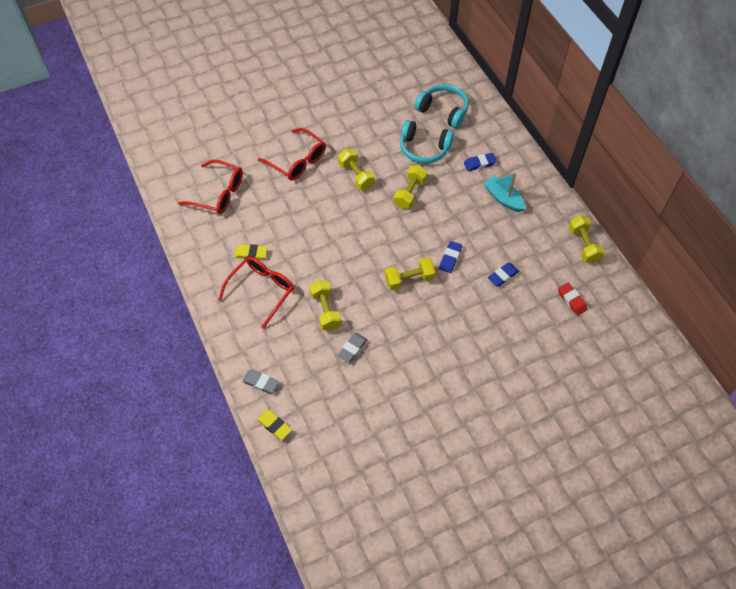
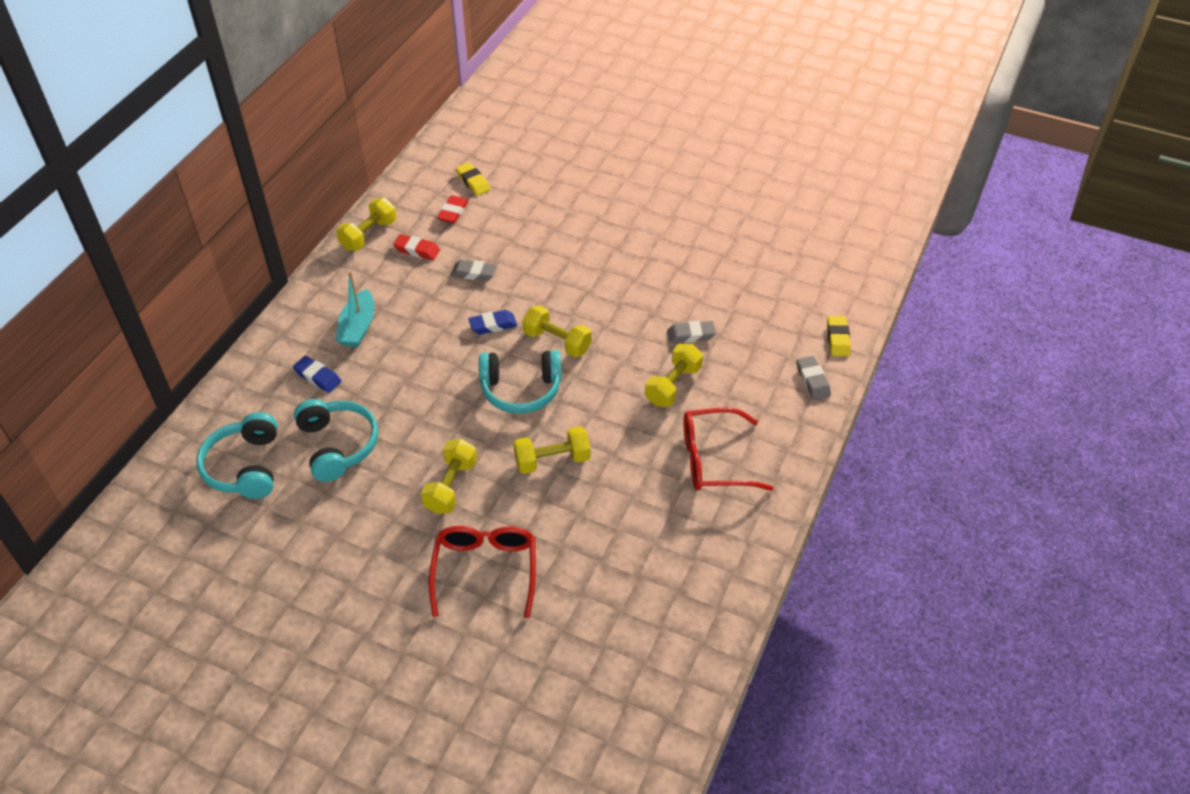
camera: 130 degrees left, 10 degrees down
red glasses [178,160,243,214] -> none
yellow eraser [234,244,267,260] -> yellow eraser moved to [456,162,490,196]
yellow dumbbell [394,165,428,209] -> yellow dumbbell moved to [513,426,591,474]
blue eraser [488,263,519,287] -> grey eraser [451,260,497,281]
none -> red eraser [393,234,440,260]
none -> turquoise headphones [479,350,561,414]

